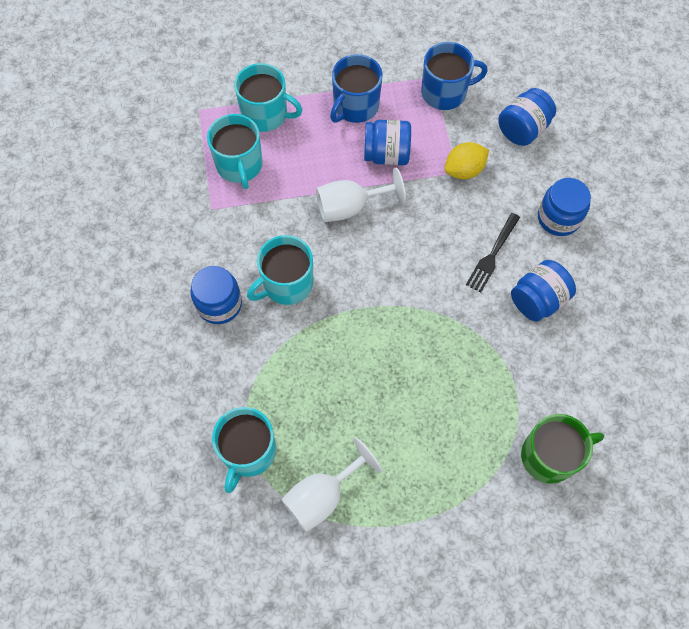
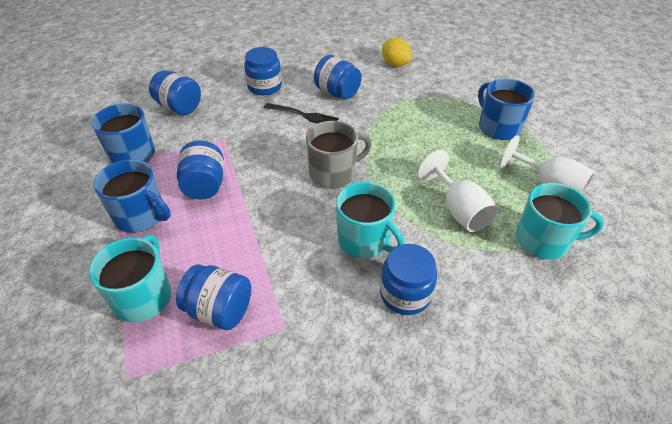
camera: 100 degrees left, 20 degrees down
turquoise mug [207,114,263,189] -> blue jar [176,264,251,330]
white goblet [316,167,406,222] -> white goblet moved to [417,150,498,232]
yellow lemon [445,142,489,179] -> yellow lemon moved to [382,38,412,67]
green mug [521,414,604,484] -> none
none -> grey mug [306,121,371,188]
none -> blue mug [478,78,535,140]

